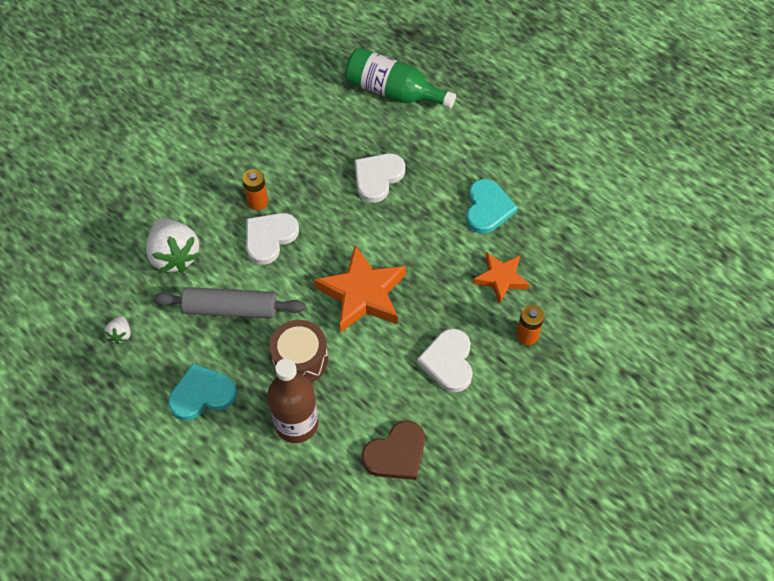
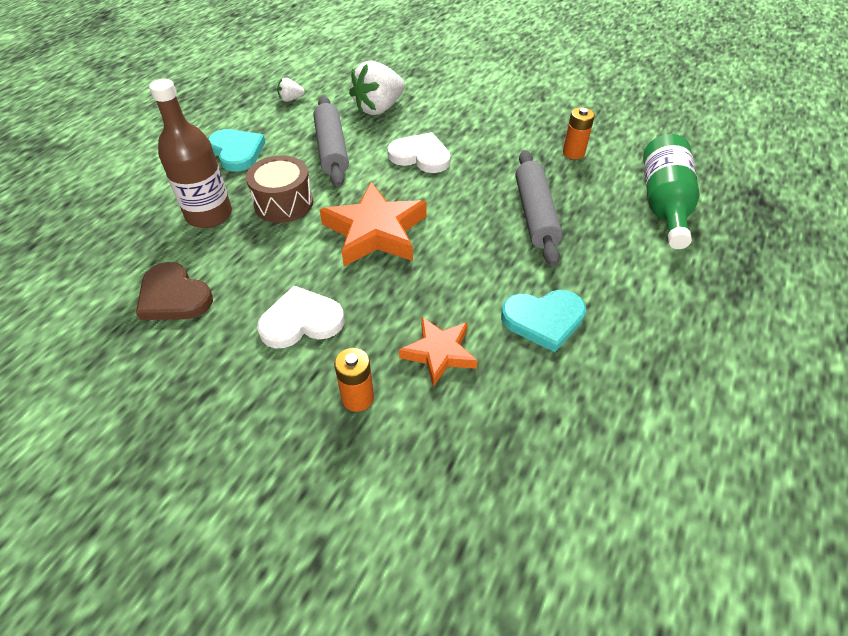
camera: 75 degrees right, 10 degrees down
orange battery [242,169,268,210] -> orange battery moved to [563,107,595,159]
white heart [355,153,405,203] -> grey rolling pin [516,150,562,266]

